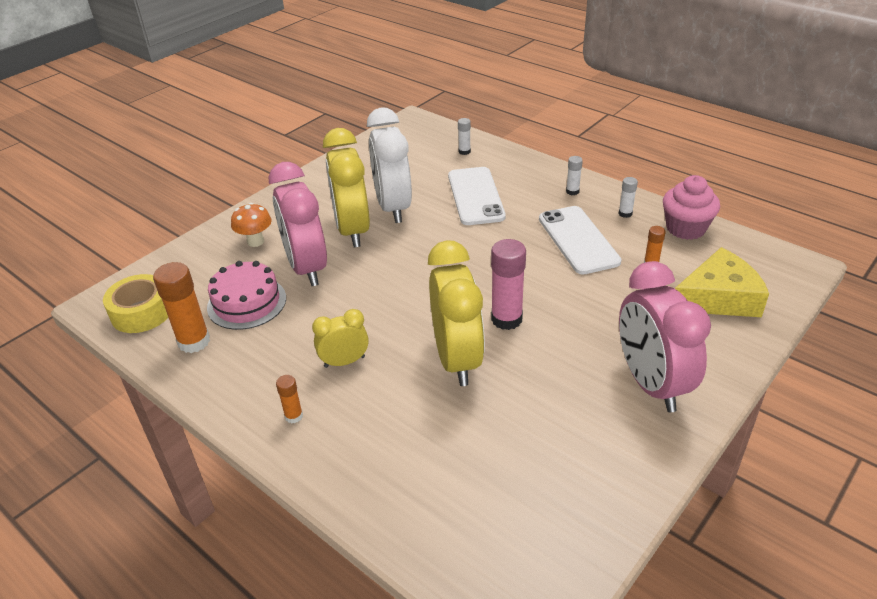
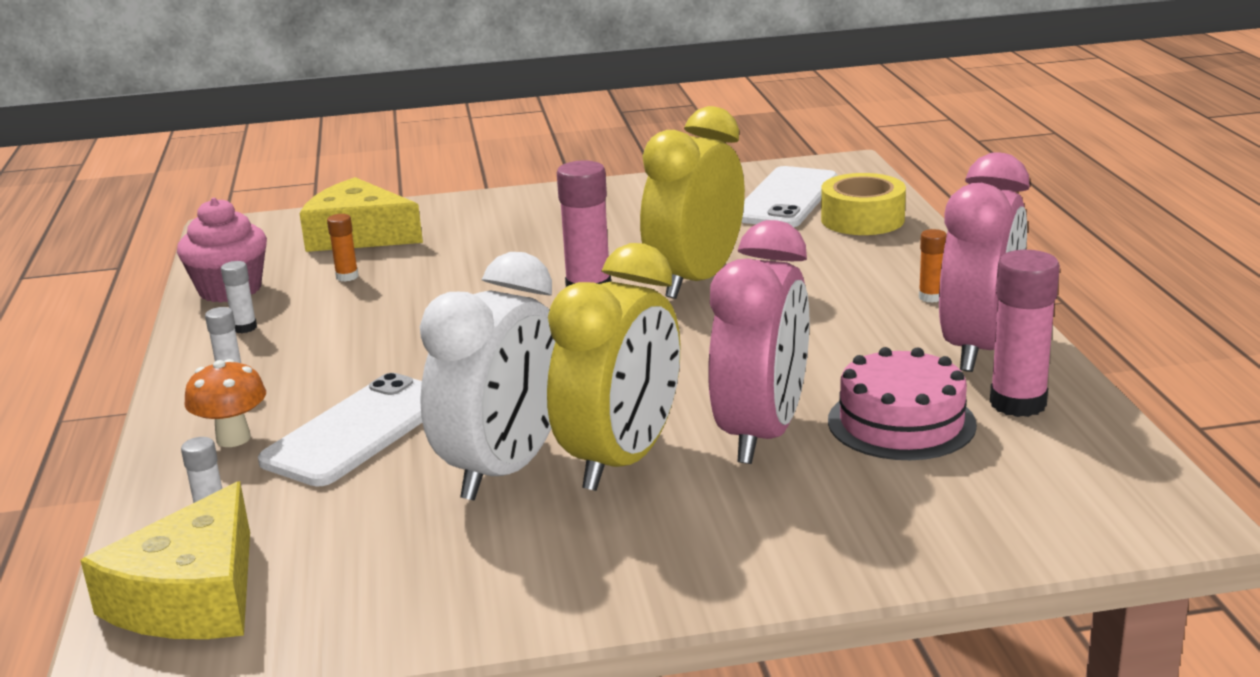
camera: 140 degrees left, 15 degrees down
yellow tape [103,274,168,333] -> yellow tape moved to [821,173,906,235]
orange glue stick [153,262,210,353] -> pink glue stick [990,250,1060,417]
orange mushroom [231,203,272,247] -> orange mushroom moved to [185,359,266,447]
yellow clock [312,309,369,368] -> none
white phone [539,206,622,275] -> white phone moved to [741,166,838,227]
pink clock [619,261,711,412] -> pink clock moved to [939,152,1030,372]
none -> yellow cheese [80,481,250,639]

